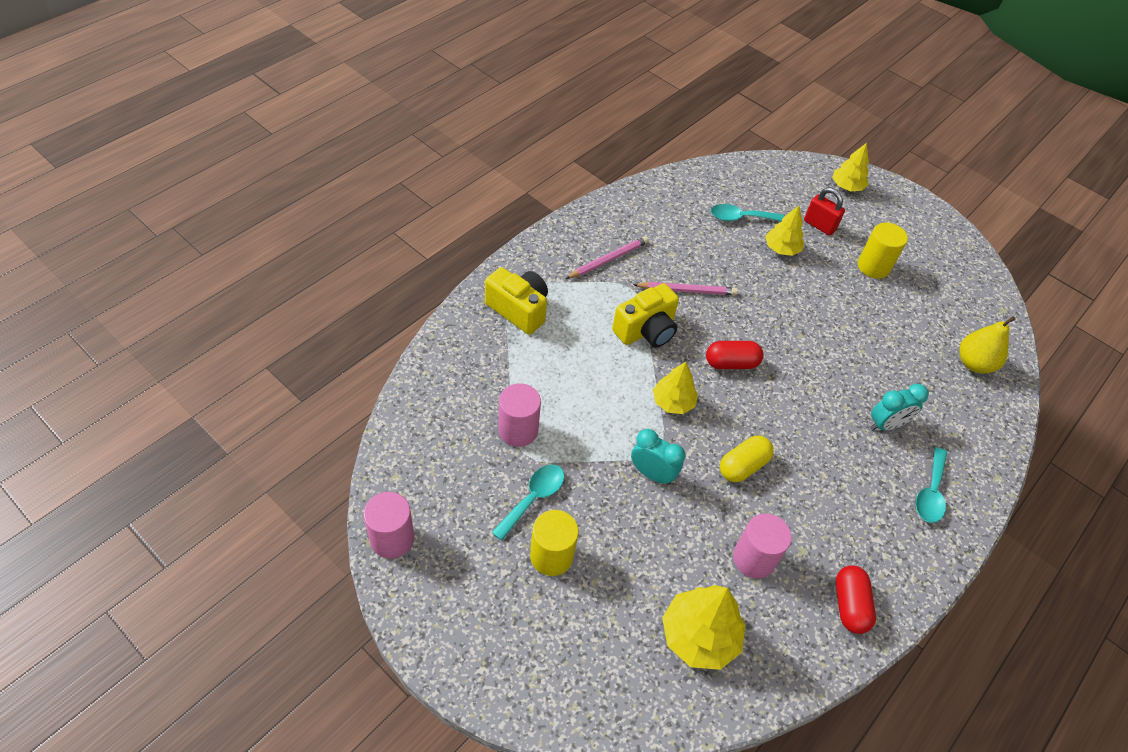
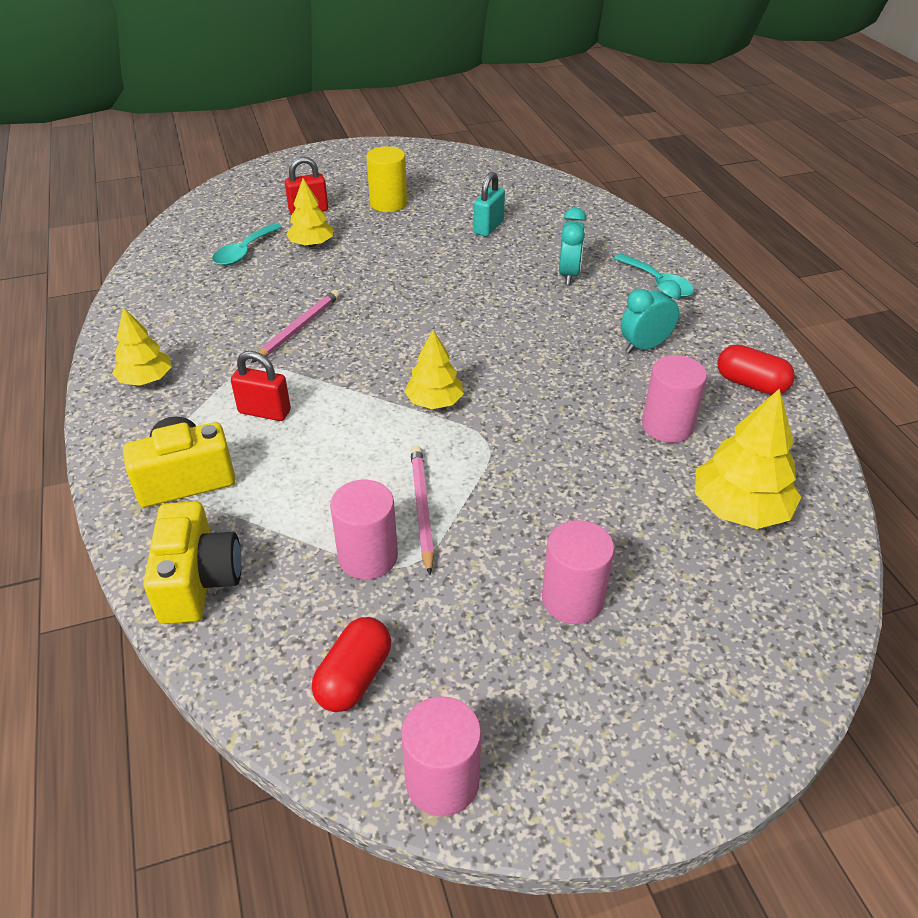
camera: 55 degrees left, 10 degrees down
turquoise spoon [491,464,564,541] -> none
yellow cylinder [530,510,579,576] -> pink cylinder [542,520,614,624]
pink pencil [565,236,649,279] -> pink pencil moved to [411,446,434,575]
yellow camera [612,283,679,348] -> yellow camera moved to [143,501,242,624]
turquoise clock [631,429,685,485] -> turquoise clock moved to [621,280,681,354]
red capsule [706,341,764,369] -> red capsule moved to [312,617,391,712]
yellow capsule [720,436,774,482] -> none
yellow tree [832,143,869,191] -> yellow tree moved to [112,307,172,386]
yellow pear [959,316,1016,373] -> none
none -> red padlock [231,351,291,421]
none -> turquoise padlock [474,172,505,237]

